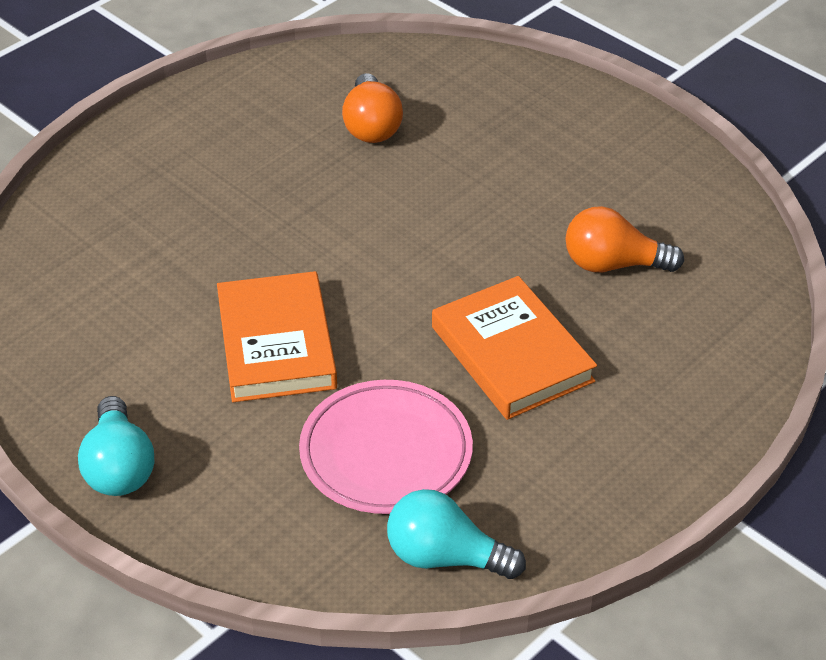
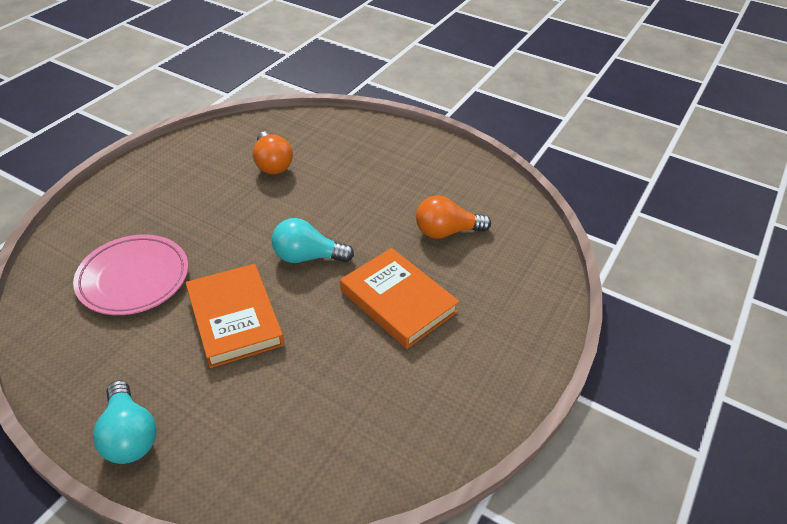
camera: 15 degrees left, 0 degrees up
pink plate [299,380,473,514] -> pink plate moved to [73,235,188,315]
turquoise light bulb [387,489,526,579] -> turquoise light bulb moved to [272,218,354,263]

